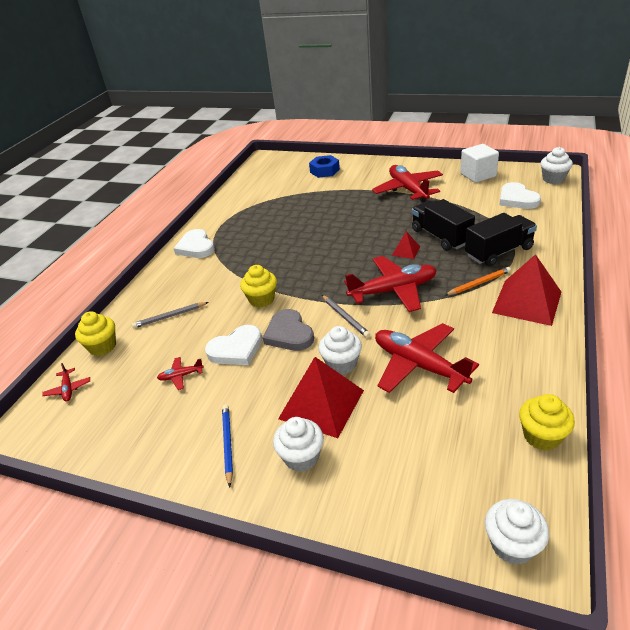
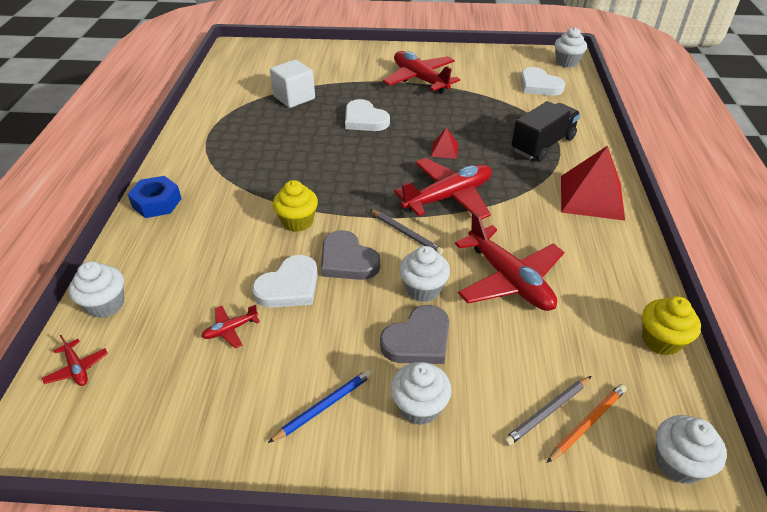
camera: 20 degrees left, 5 degrees up
yellow cupcake [75,311,116,356] -> white cupcake [69,261,124,318]
grey pencil [132,302,209,328] -> grey pencil moved to [503,376,591,446]
white heart [173,229,215,258] -> white heart moved to [345,99,390,131]
blue pencil [222,405,233,487] -> blue pencil turned 75 degrees clockwise [268,369,372,443]
red pyramid [278,357,364,438] -> grey heart [380,305,449,364]
blue nut [309,155,340,178] -> blue nut moved to [127,176,182,218]
red plane [375,323,479,393] -> red plane turned 150 degrees counterclockwise [455,211,564,311]
black truck [412,199,475,251] -> none
orange pencil [445,267,511,295] -> orange pencil moved to [547,384,627,463]
white cube [460,144,499,183] -> white cube moved to [270,59,315,108]

